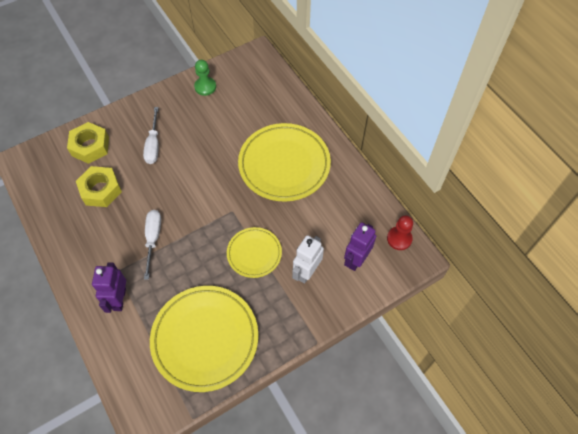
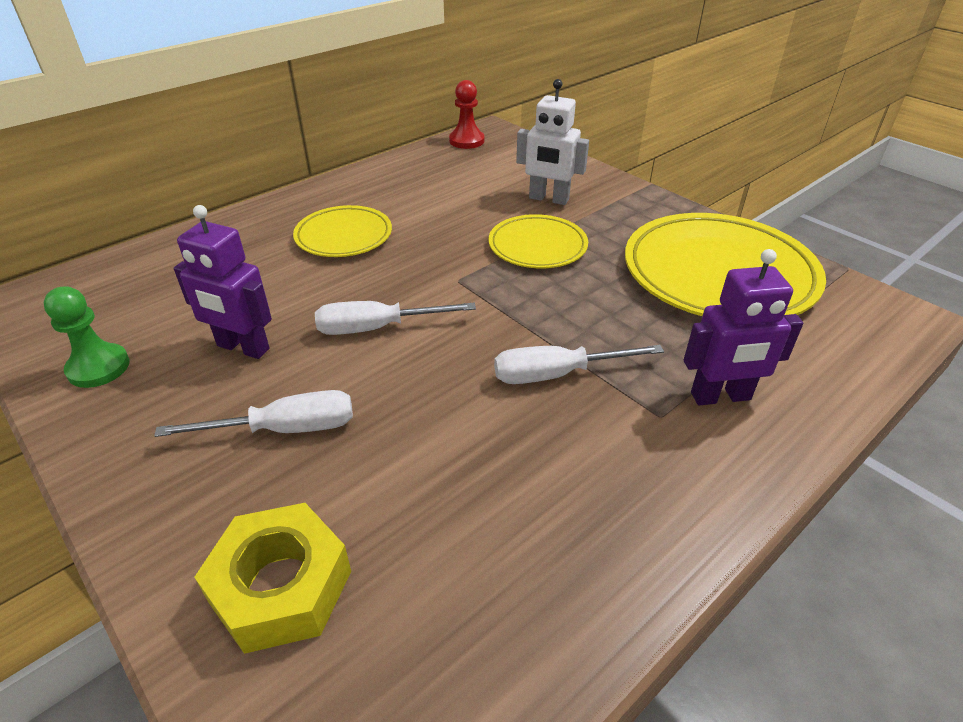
camera: 100 degrees left, 20 degrees down
yellow nut [76,166,122,207] -> none
yellow plate [238,123,331,202] -> yellow plate [293,205,392,257], size x0.55
purple robot [344,222,376,271] -> purple robot moved to [174,205,272,359]
none -> white screwdriver [315,301,476,335]

